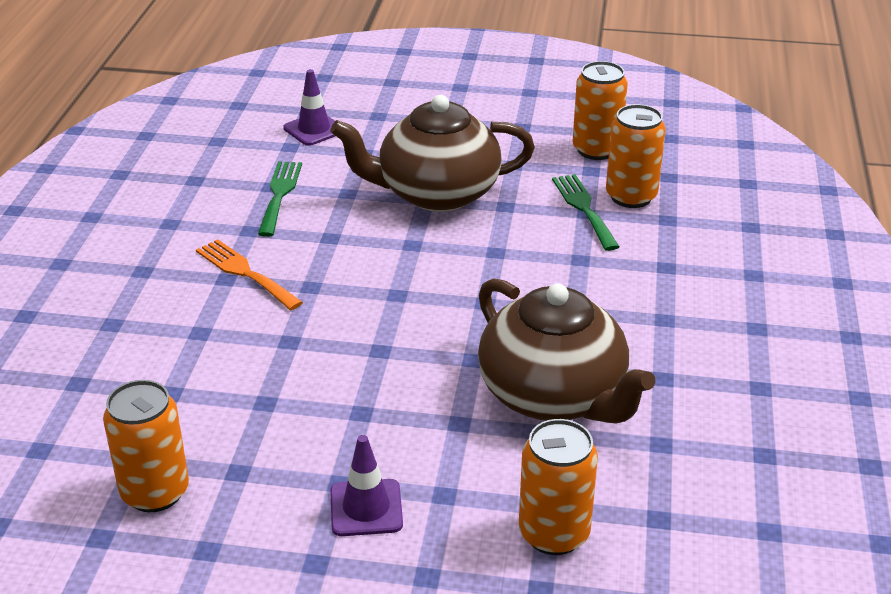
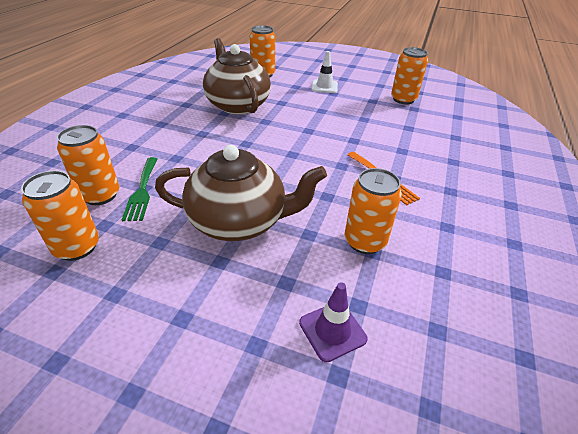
camera: 170 degrees left, 5 degrees up
green fork [258,161,302,237] -> orange can [345,168,402,254]
purple traffic cone [330,435,403,536] -> white traffic cone [312,51,338,93]

